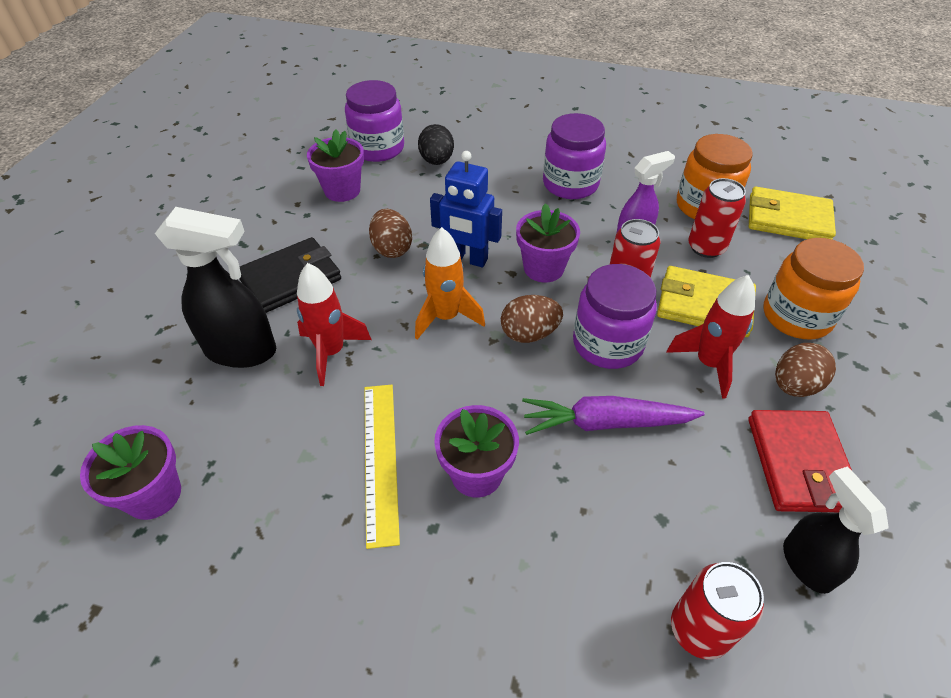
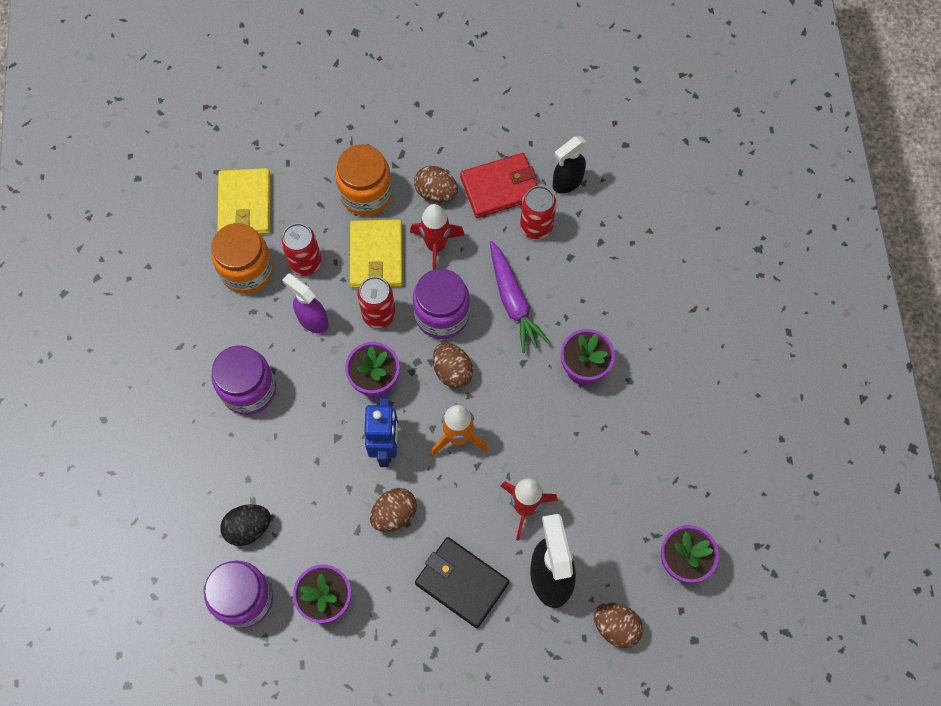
camera: 110 degrees left, 20 degrees up
yellow ruler [364,385,400,549] -> none
red can [671,562,764,660] -> red can moved to [520,186,556,239]
none -> brown egg [594,603,643,648]

